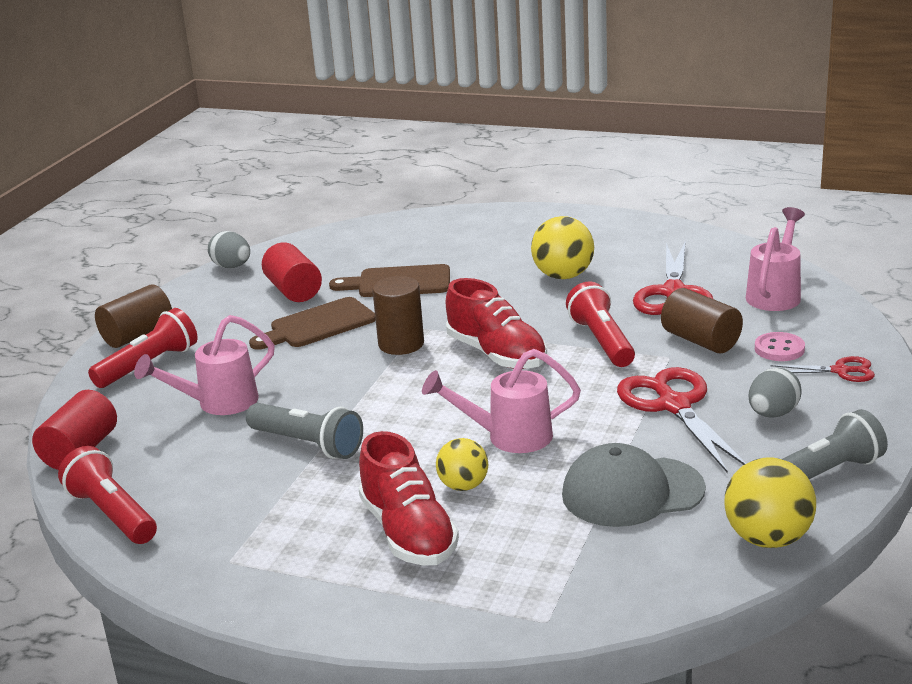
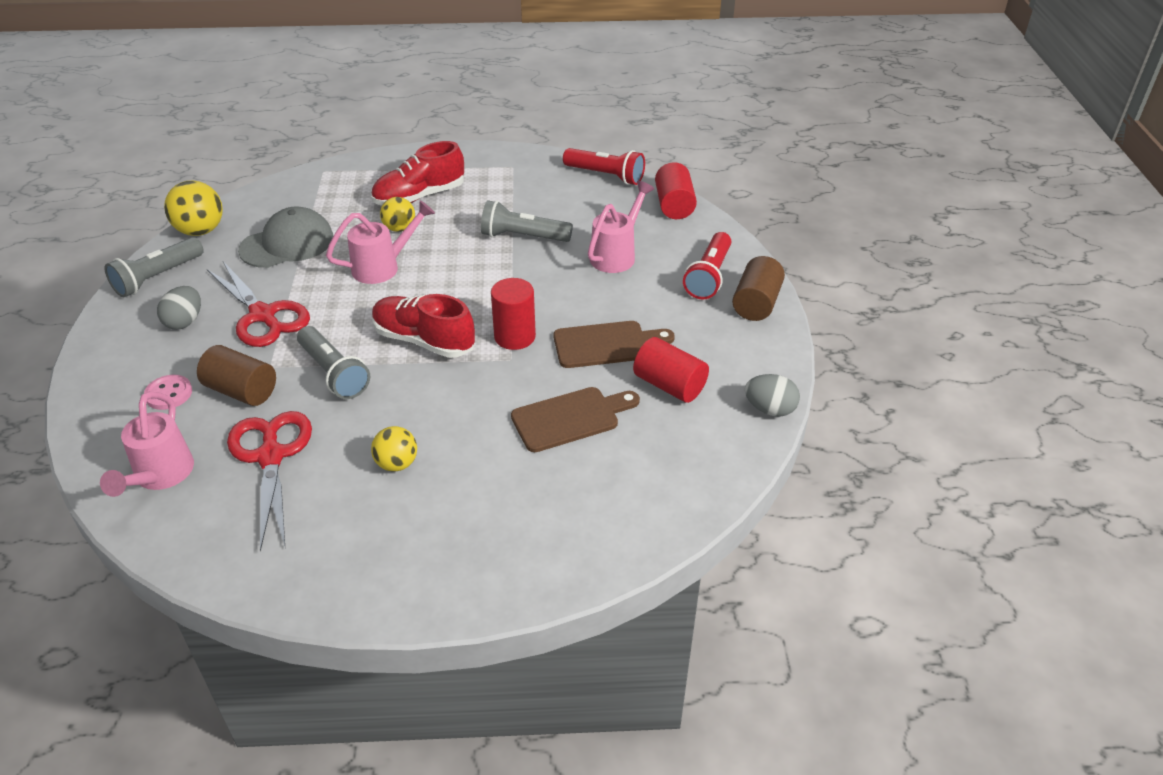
camera: 155 degrees right, 15 degrees up
brown cutting board [249,297,376,350] -> brown cutting board turned 45 degrees clockwise [554,321,675,368]
red shoe [358,431,459,566] -> red shoe turned 75 degrees counterclockwise [371,141,464,206]
brown cylinder [372,276,424,355] -> red cylinder [491,278,536,350]
yellow ball [531,216,594,279] -> yellow ball [371,426,417,472], size x0.64
red flashlight [566,281,635,367] -> grey flashlight [297,326,370,399]
red scissors [770,356,875,382] -> none

